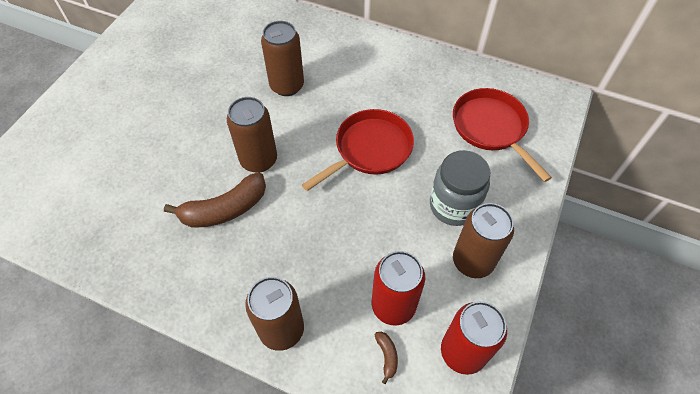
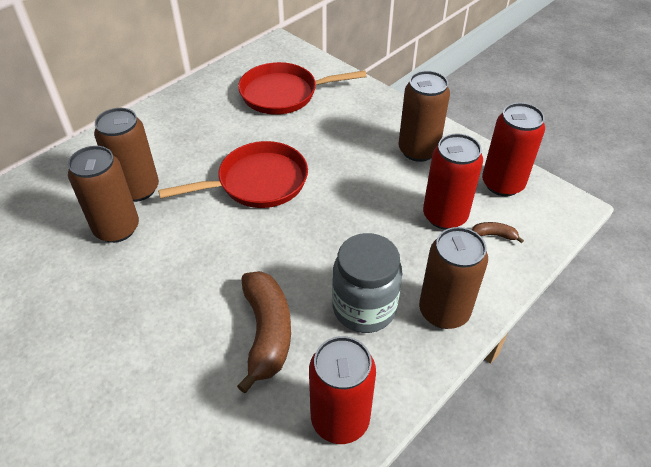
camera: 70 degrees left, 10 degrees down
brown can [227,97,277,173] -> brown can moved to [94,108,159,202]
red pan [302,109,414,191] -> red pan turned 90 degrees clockwise [158,141,308,208]
grey jar [430,150,490,226] -> grey jar moved to [332,233,402,333]
none -> red can [309,336,376,444]

